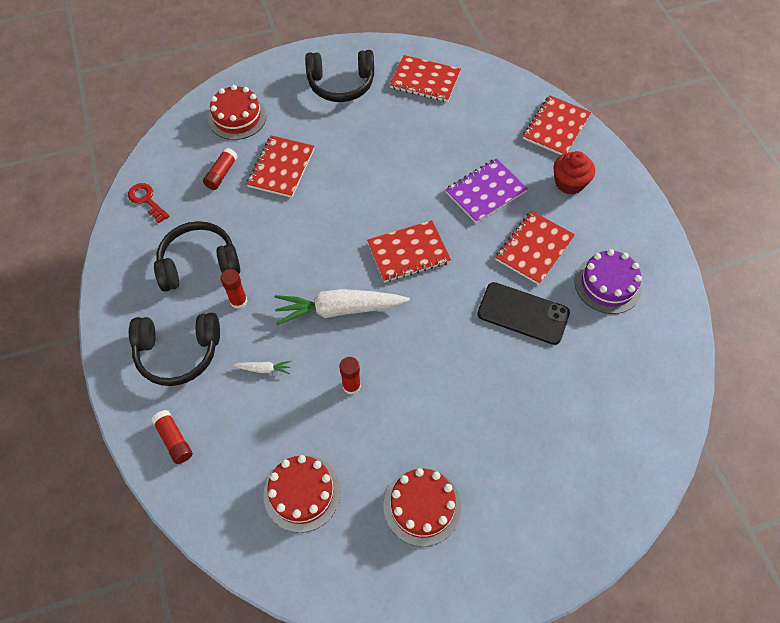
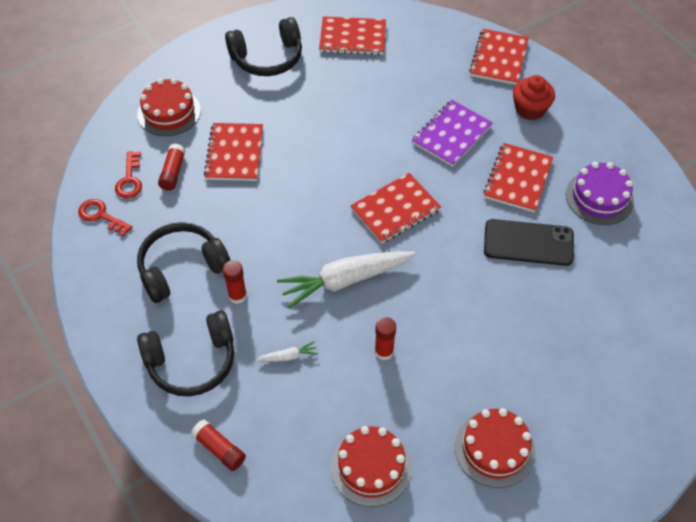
camera: 15 degrees left, 5 degrees down
none -> red key [115,151,142,198]

